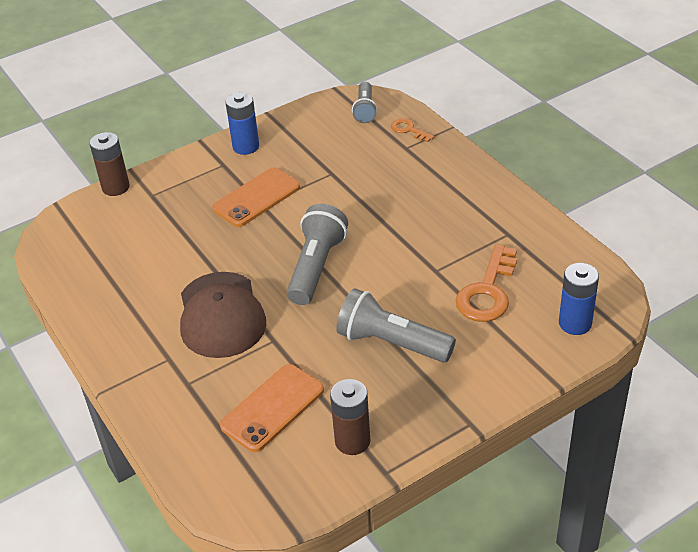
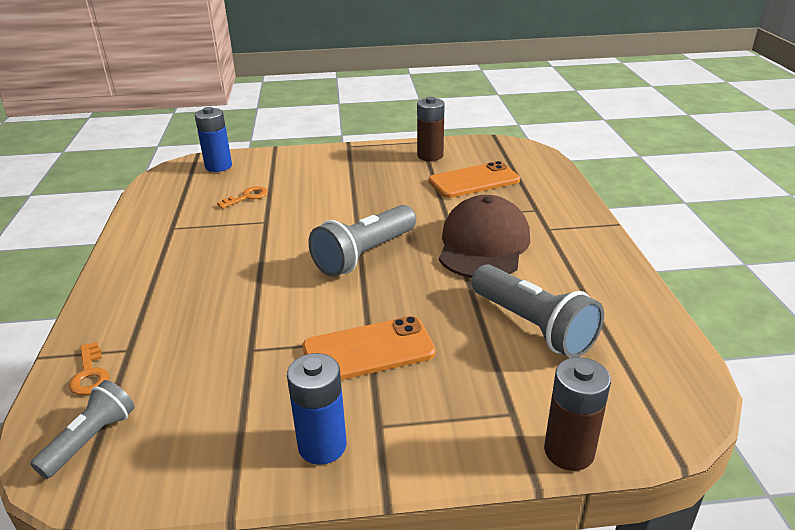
camera: 155 degrees left, 10 degrees down
grey flashlight [336,288,456,363] -> grey flashlight moved to [471,264,604,358]
orange key [456,244,517,322] -> orange key [217,186,268,209], size x0.52

